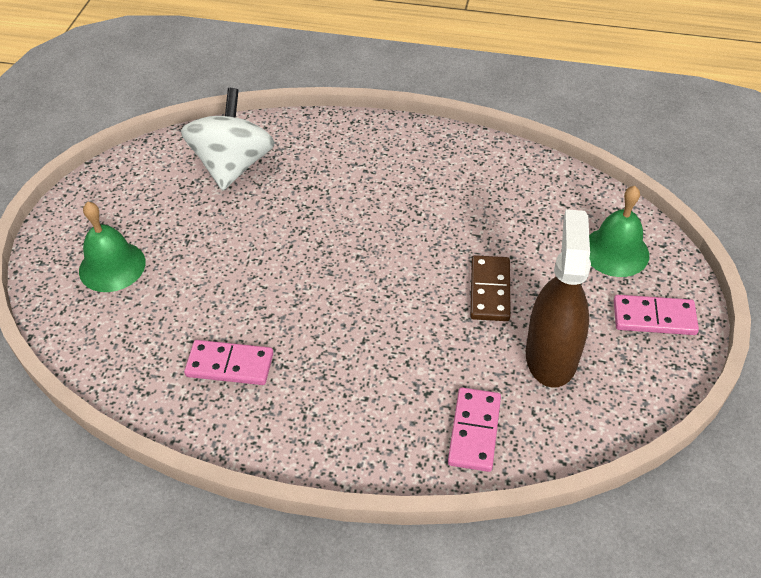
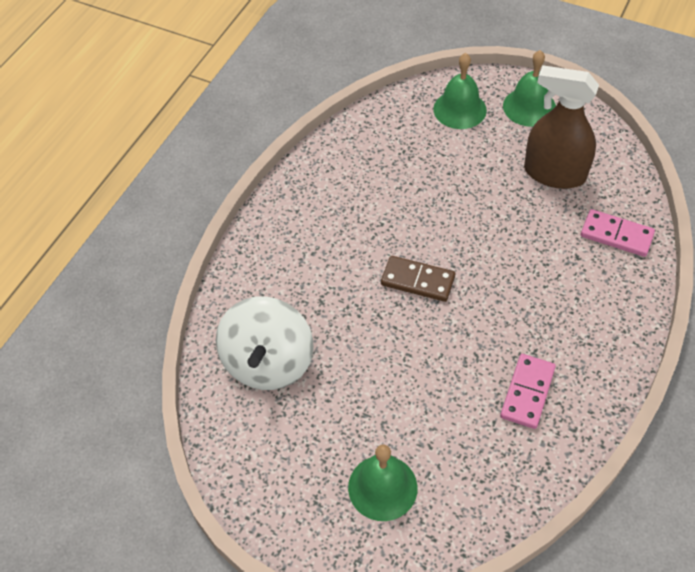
camera: 75 degrees left, 5 degrees up
white spinning top [181,88,275,190] -> white spinning top turned 105 degrees counterclockwise [216,296,314,390]
brown domino [470,255,511,321] -> brown domino moved to [381,256,455,302]
pink domino [614,295,699,335] -> green bell [503,50,556,127]

